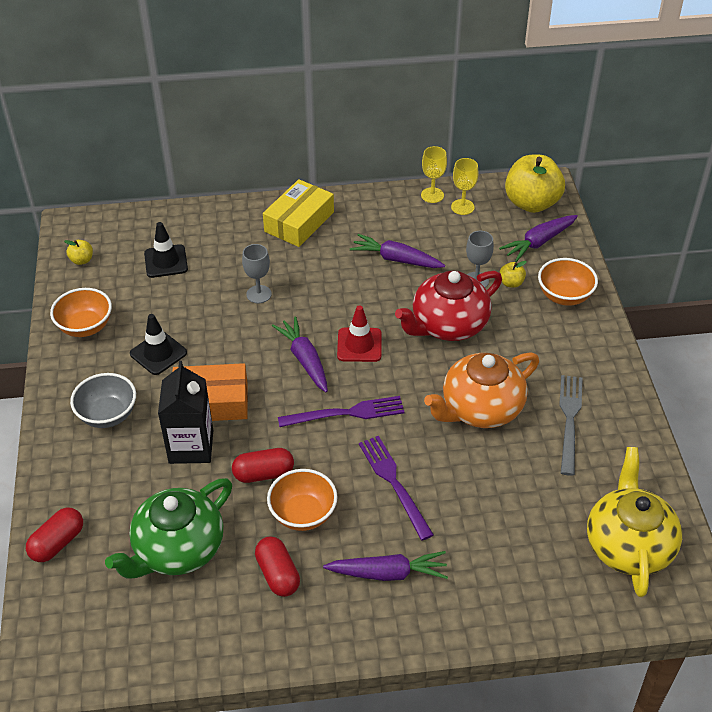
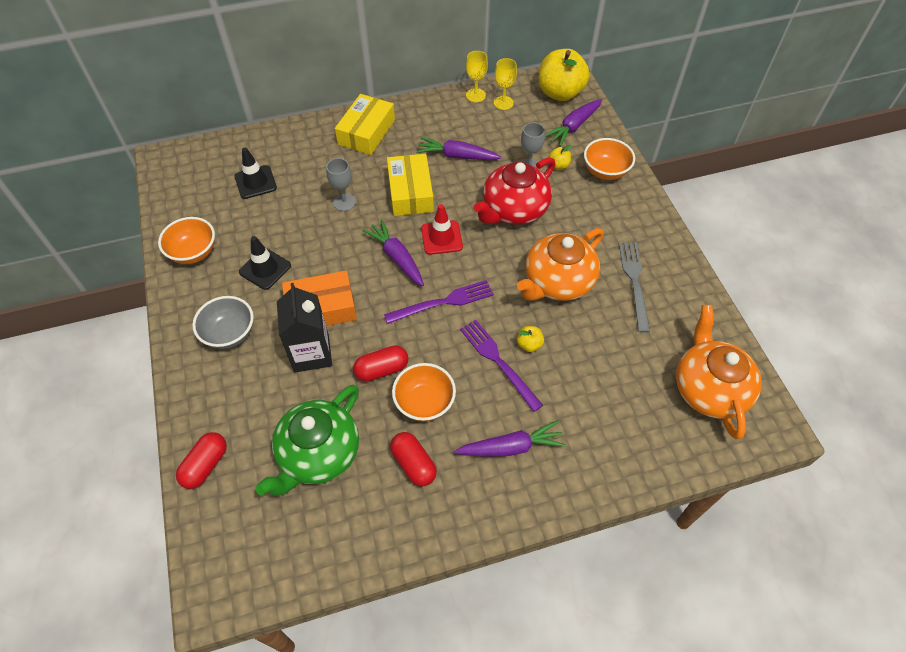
camera: 10 degrees left, 10 degrees up
yellow apple [64,240,93,265] -> yellow apple moved to [517,326,544,352]
yellow teapot [587,447,682,597] -> orange teapot [676,305,761,439]
none -> yellow box [387,154,434,216]

